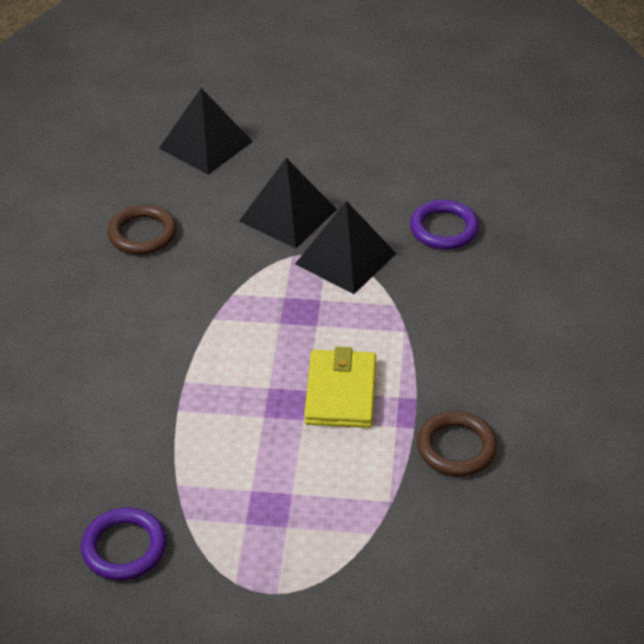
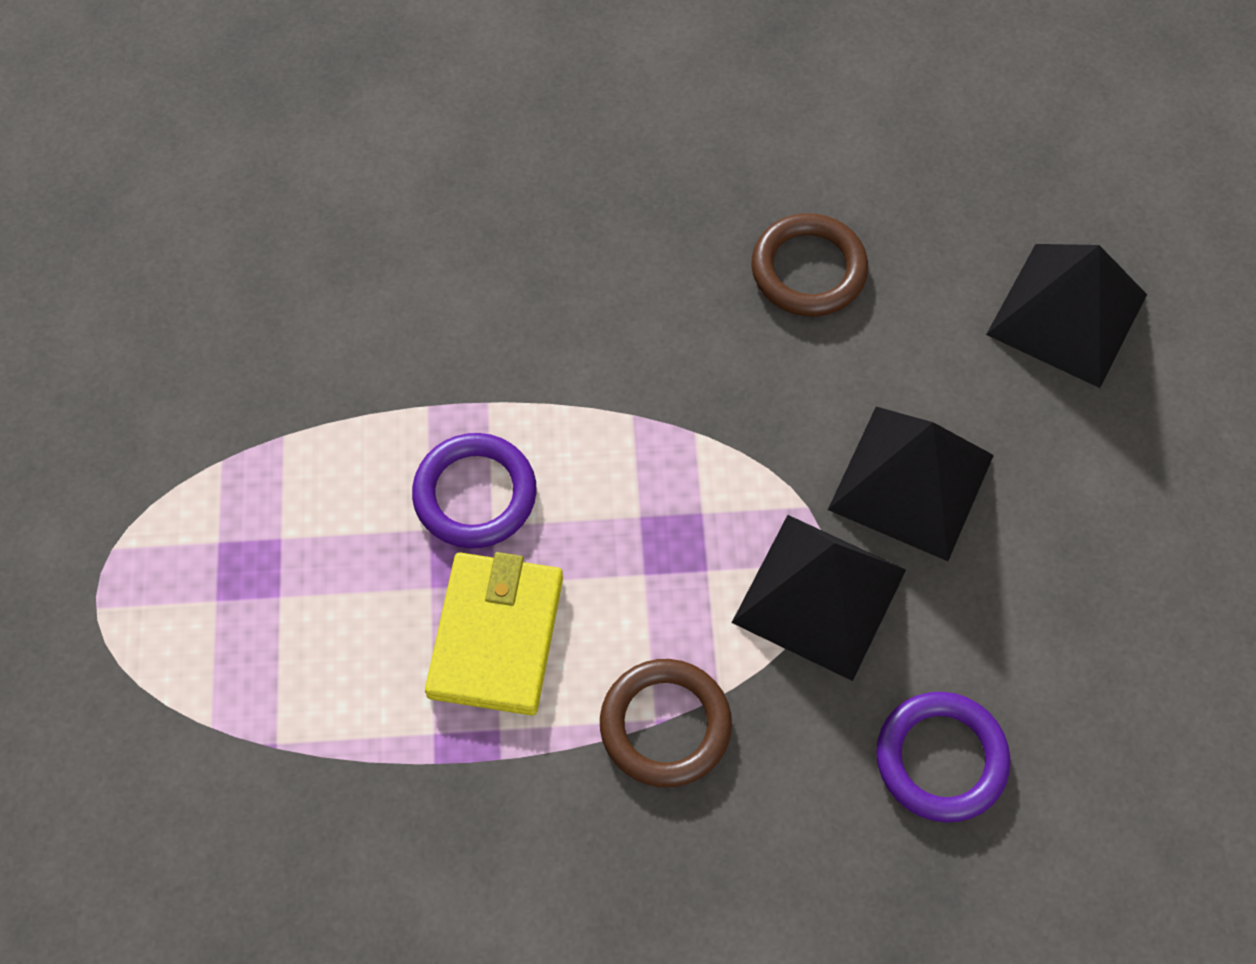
camera: 80 degrees right, 20 degrees up
purple ring [81,507,167,581] -> purple ring moved to [412,433,537,548]
yellow wallet [304,347,376,428] -> yellow wallet turned 75 degrees counterclockwise [425,552,563,716]
brown ring [417,411,498,476] -> brown ring moved to [600,659,732,787]

